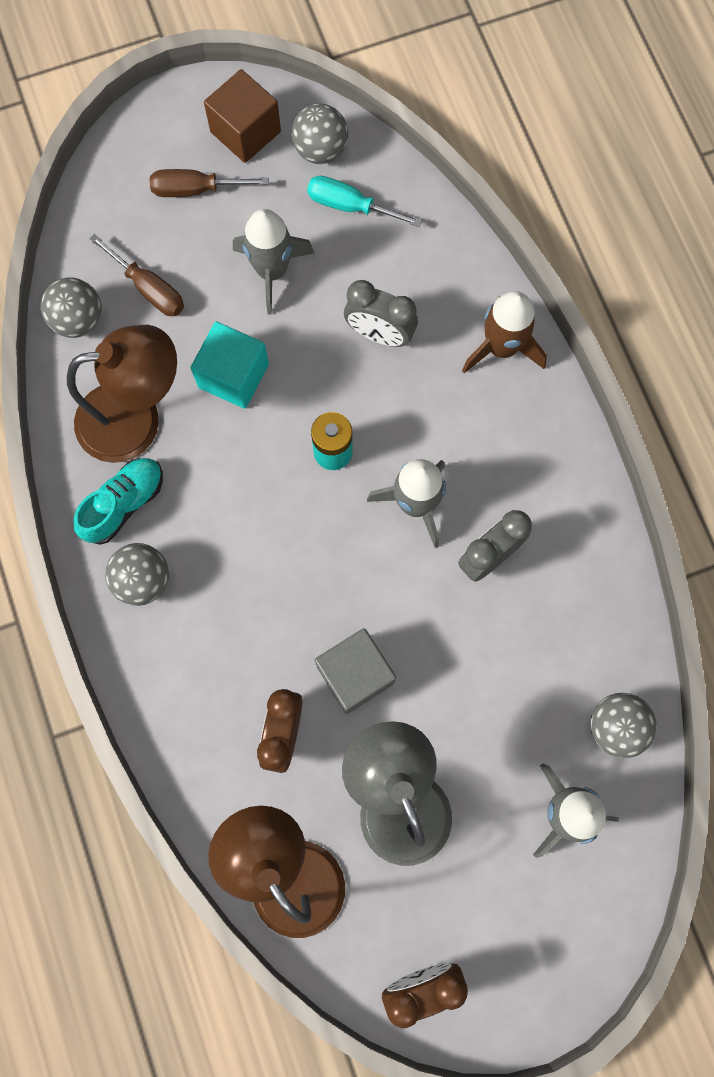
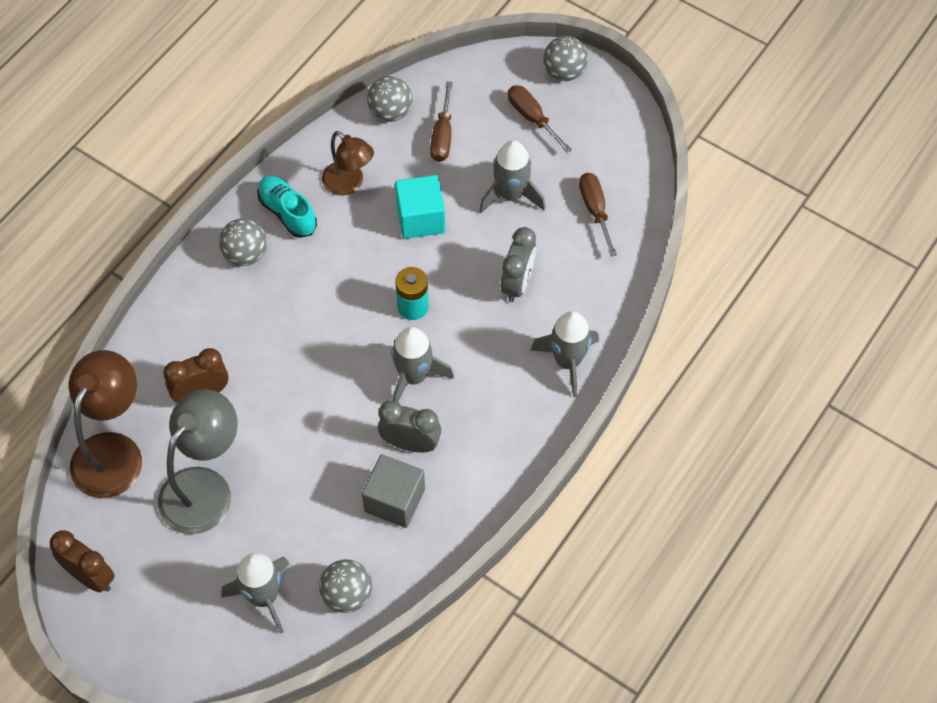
camera: 55 degrees right, 15 degrees down
brown lamp [67,325,177,463] -> brown lamp [322,131,374,196], size x0.63
turquoise shoe [73,458,163,545] -> turquoise shoe turned 135 degrees counterclockwise [257,176,317,238]
brown cube [204,69,281,163] -> none
grey ball [292,104,348,164] -> grey ball moved to [543,36,588,81]
turquoise screwdriver [307,176,422,227] -> brown screwdriver [579,173,617,257]
grey cube [315,628,396,714] -> grey cube moved to [362,454,425,528]
grey clock [344,280,418,347] -> grey clock turned 150 degrees counterclockwise [501,227,536,302]
brown rocket [462,291,547,373] -> grey rocket [531,311,599,397]

